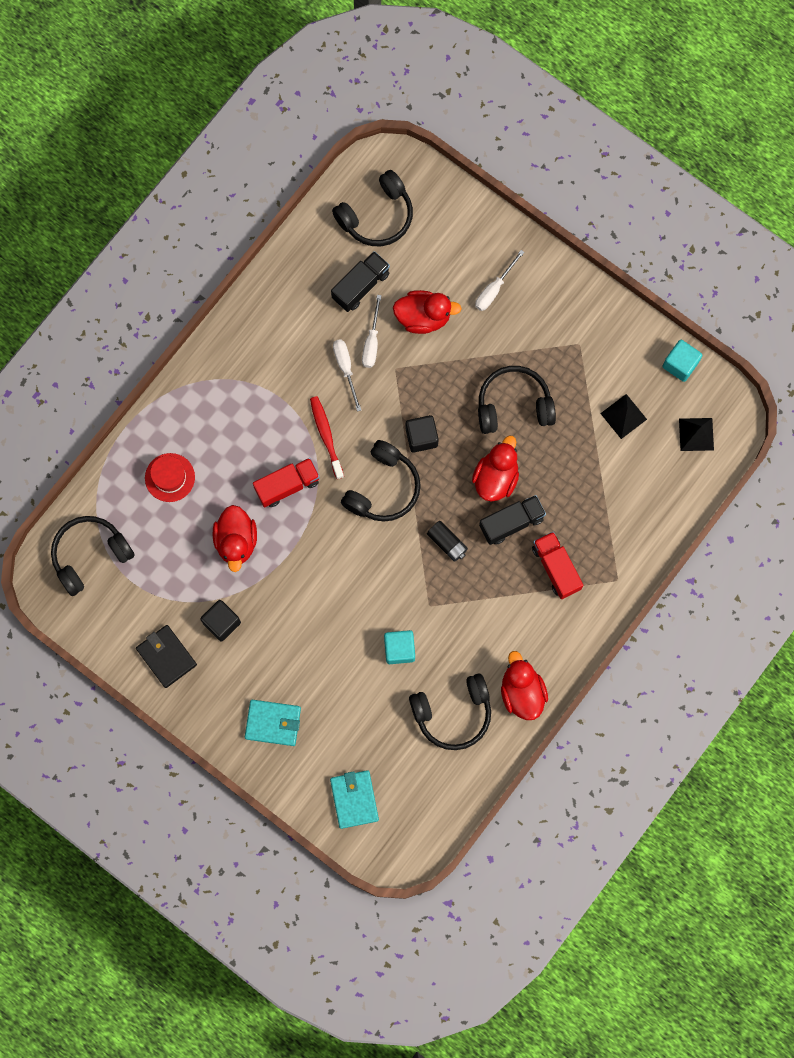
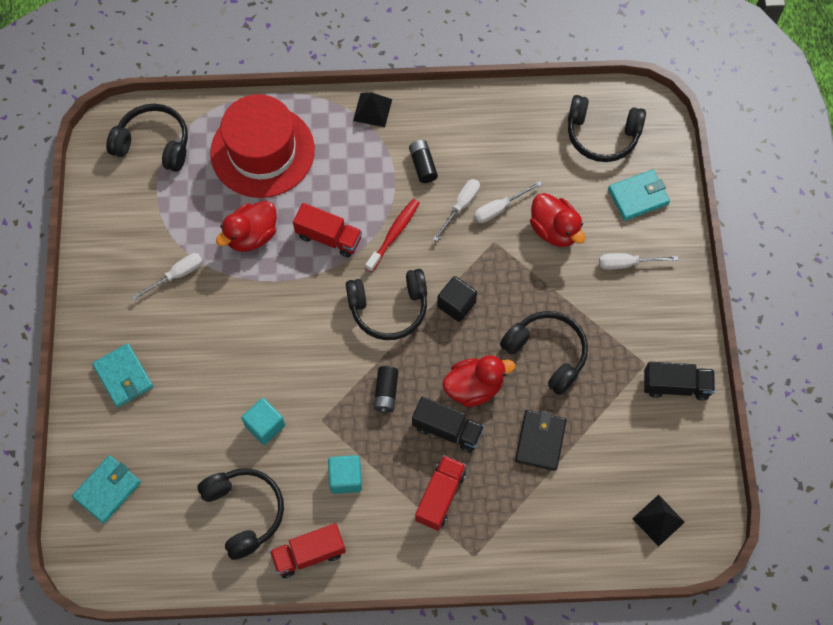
camera: 50 degrees right, 10 degrees down
black wallet [136,625,197,688] -> black wallet moved to [515,410,567,471]
red hat [145,453,195,502] -> red hat [210,94,315,198], size x2.09
black cube [200,600,241,641] -> white screwdriver [131,253,203,301]
black truck [331,251,390,312] -> black truck moved to [644,362,715,401]
black headphones [409,674,491,750] -> black headphones turned 150 degrees counterclockwise [198,468,284,560]
red duck [501,651,548,720] -> red truck [270,523,346,578]
black pyramid [600,394,647,439] -> black pyramid moved to [353,93,392,127]
turquoise cube [663,340,703,382] -> turquoise cube moved to [328,455,362,494]
none -> black battery [409,140,438,183]
none -> turquoise wallet [608,170,670,221]

